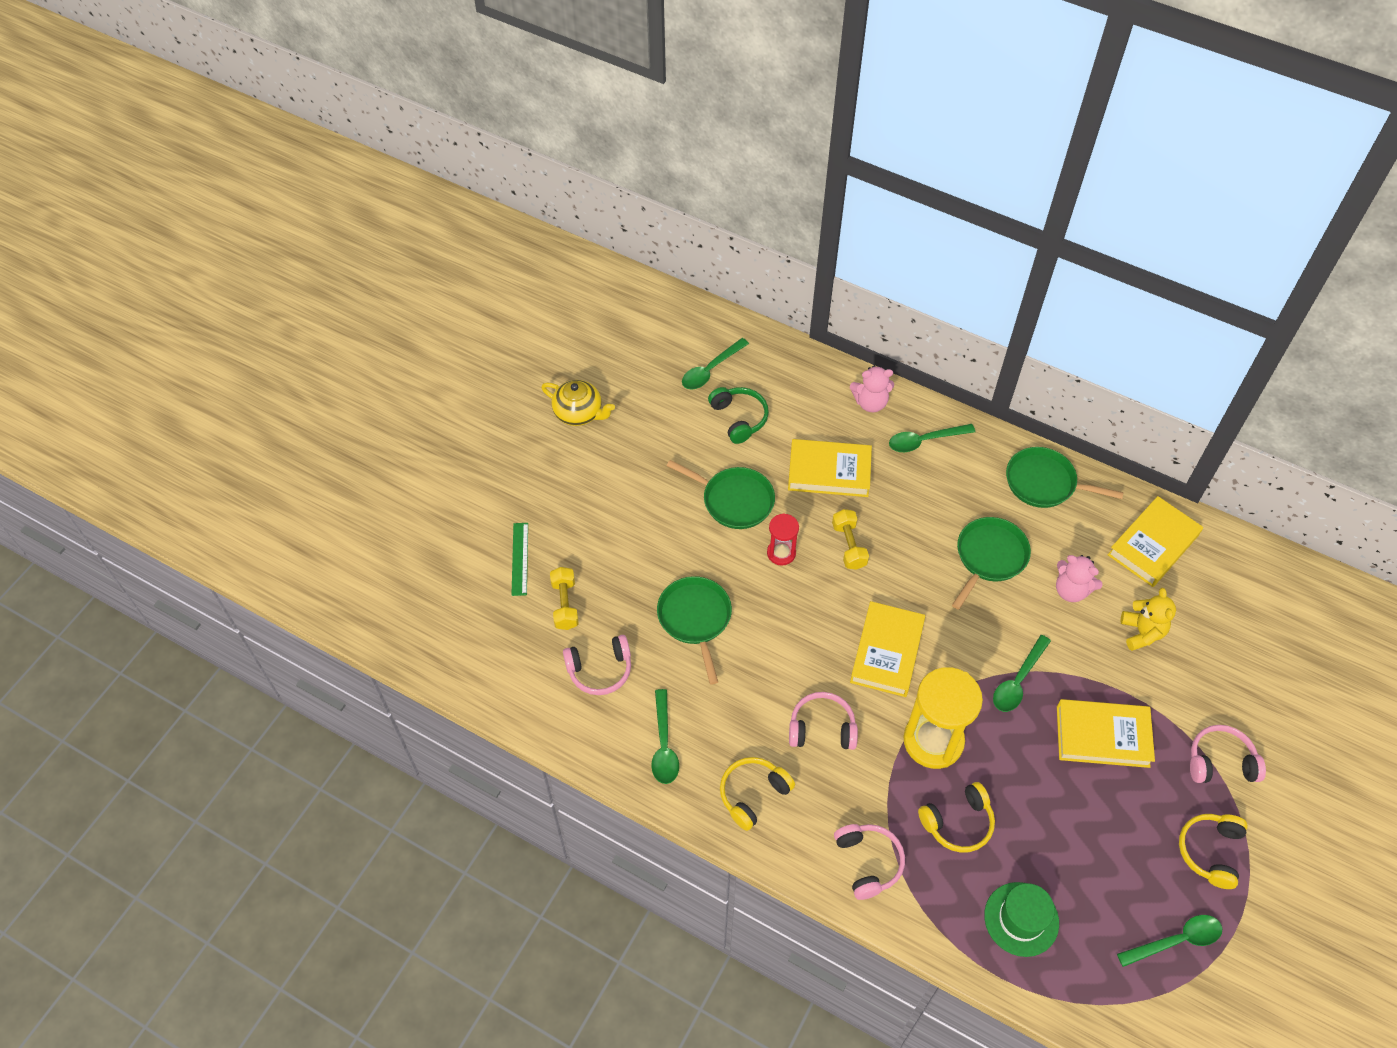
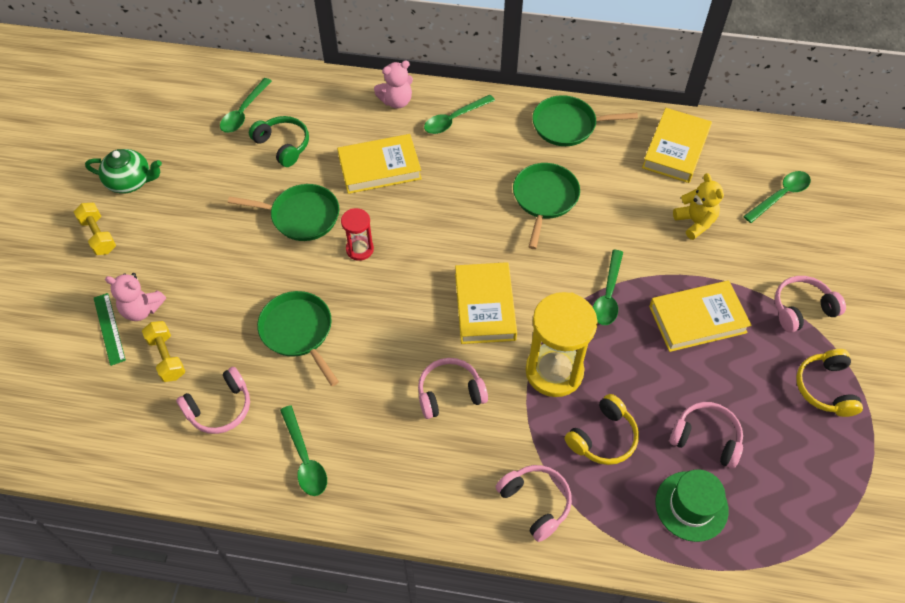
camera: 20 degrees left, 0 degrees up
yellow teapot [541,380,615,426] -> green teapot [85,149,162,194]
yellow headphones [720,757,795,831] -> none
yellow dumbbell [832,509,869,570] -> yellow dumbbell moved to [74,203,116,255]
pink teddy bear [1056,555,1103,602] -> pink teddy bear moved to [105,273,166,321]
green spoon [1117,915,1222,967] -> green spoon moved to [743,171,811,223]
none -> pink headphones [669,402,743,469]

